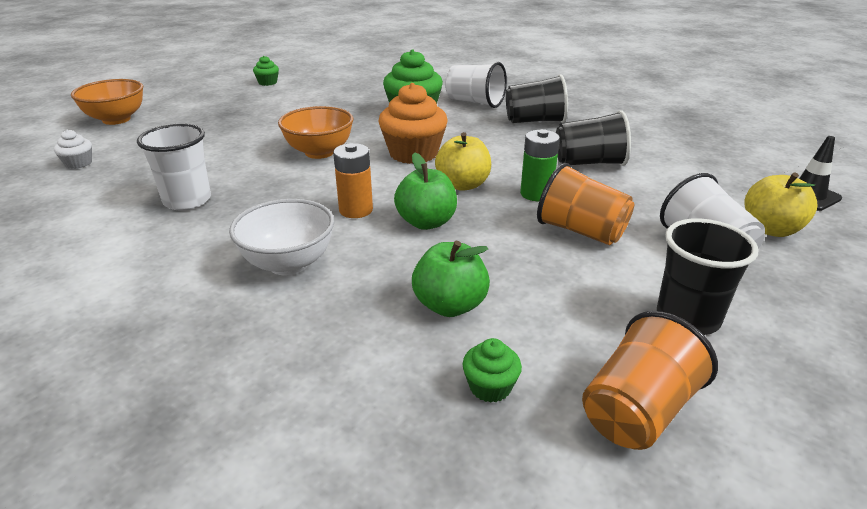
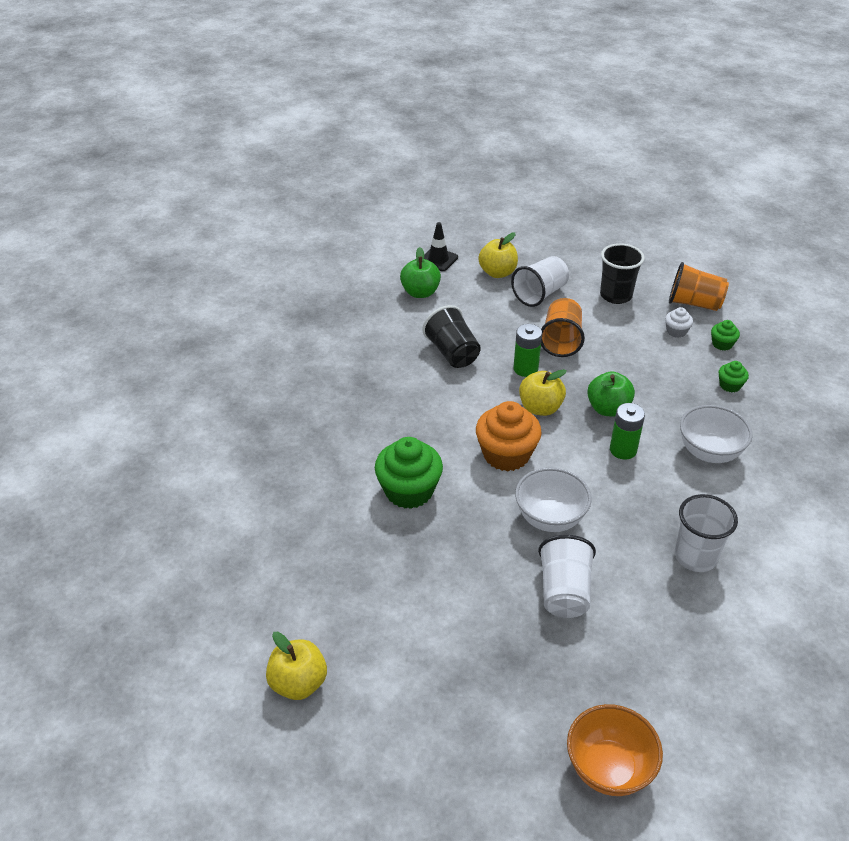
camera: 115 degrees left, 10 degrees up
white cupcake [54,130,92,169] -> white cupcake moved to [665,307,693,338]
green cupcake [253,56,279,86] -> green cupcake moved to [719,361,749,392]
orange bowl [278,106,353,159] -> white bowl [515,468,592,532]
orange battery [333,143,373,218] -> green battery [610,403,645,460]
green apple [412,241,490,317] -> green apple moved to [400,247,441,298]
white cup [445,62,507,108] -> white cup moved to [538,535,596,618]
black cup [506,74,568,123] -> none
none -> yellow apple [266,632,327,700]

